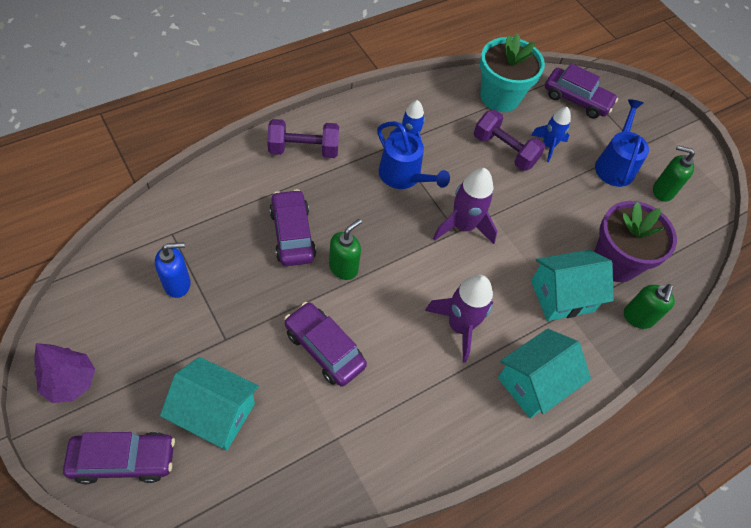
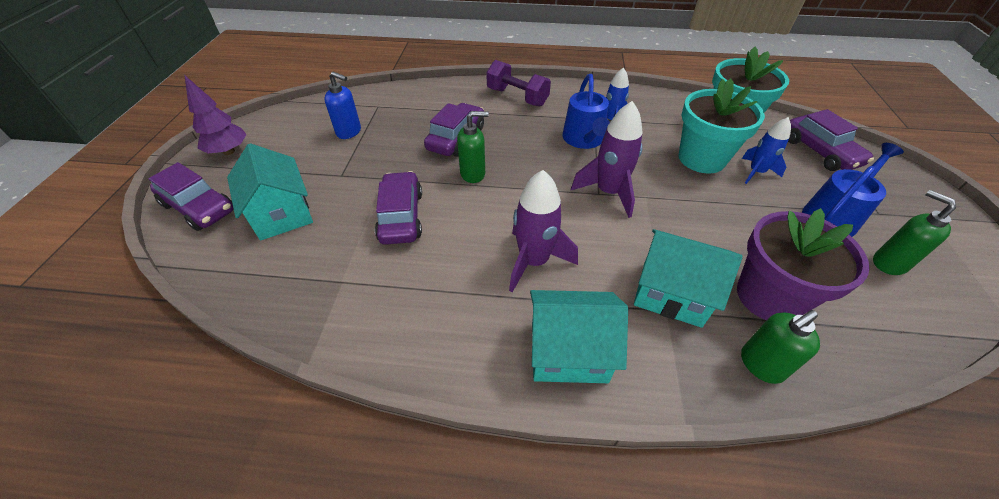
camera: 45 degrees right, 10 degrees down
purple dumbbell [474,110,545,171] -> turquoise flower pot [678,78,765,174]

